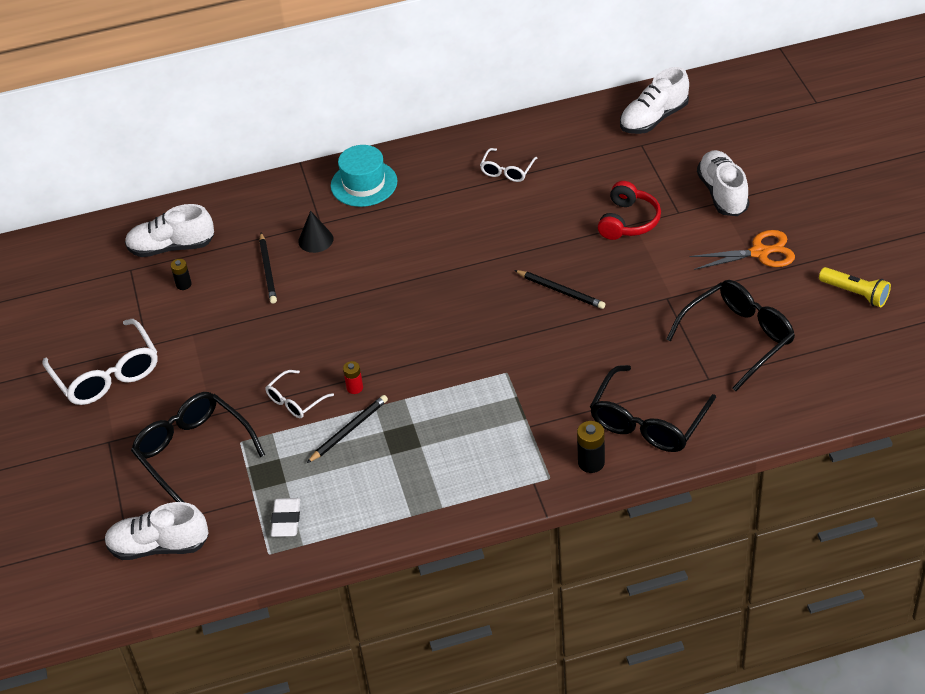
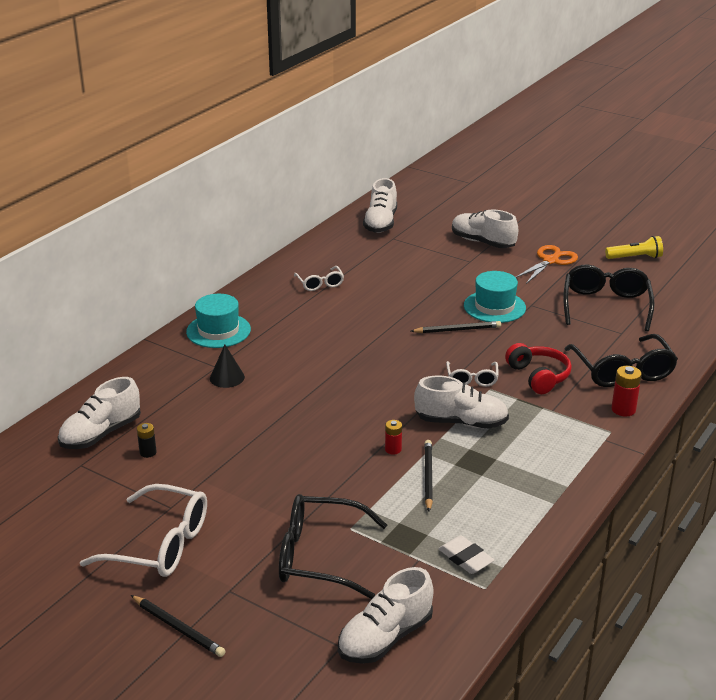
camera: 45 degrees left, 15 degrees down
black pencil [259,233,277,304] -> black pencil moved to [131,595,226,657]
white glasses [265,370,334,418] -> white glasses moved to [446,361,499,387]
black battery [577,421,605,473] -> red battery [611,366,642,417]
red headphones [598,181,661,240] -> red headphones moved to [505,343,572,394]
none -> white shoe [414,376,509,429]
none -> turquoise hat [464,271,526,323]

